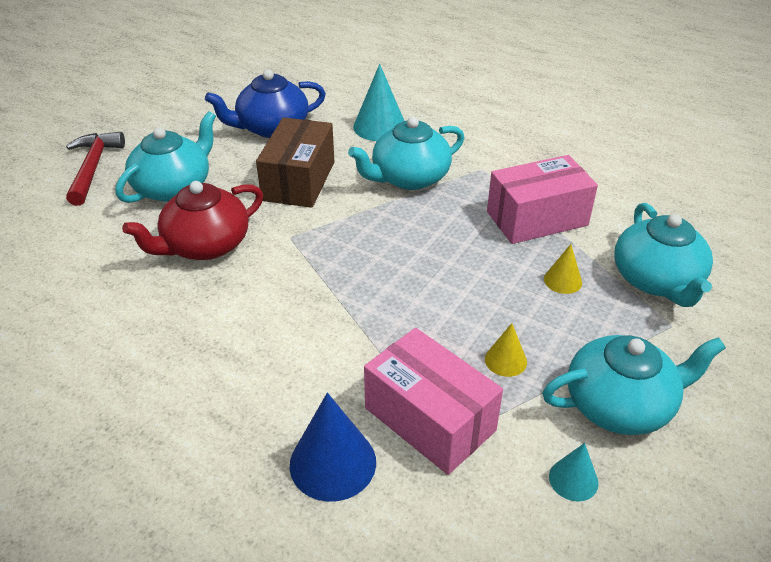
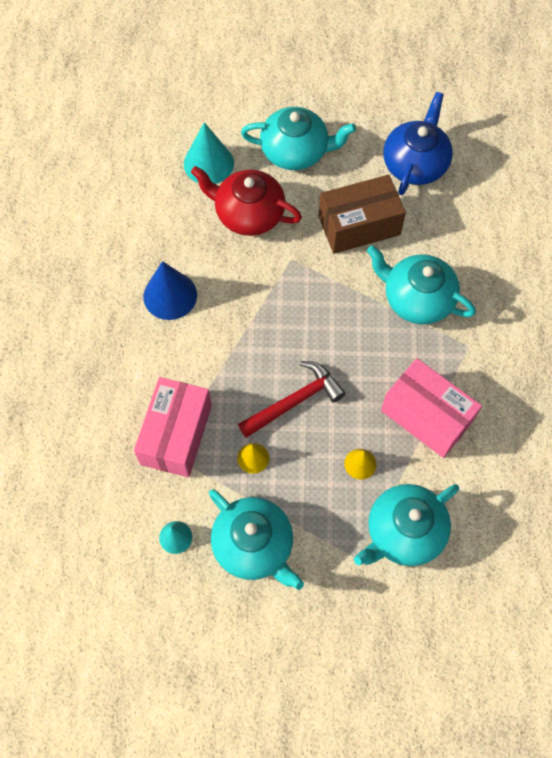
camera: 60 degrees right, 25 degrees up
red hammer [66,132,125,206] -> red hammer moved to [238,361,346,438]
blue teapot [205,70,326,138] -> blue teapot turned 75 degrees clockwise [383,92,453,195]
blue cone [290,393,376,502] -> blue cone moved to [143,261,197,320]
turquoise cone [353,64,404,141] -> turquoise cone moved to [184,122,234,184]

